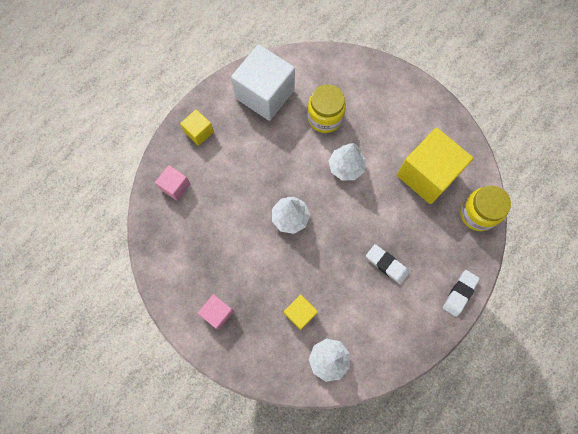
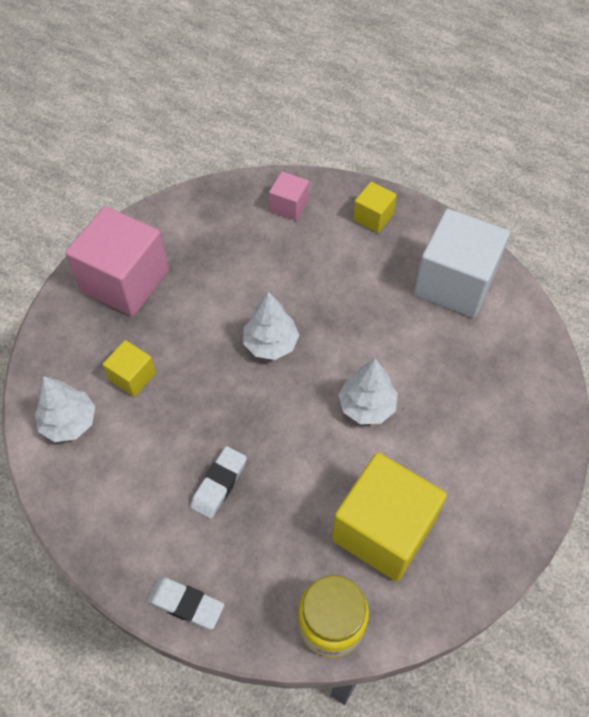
camera: 80 degrees right, 15 degrees down
pink cube [198,294,234,329] -> pink cube [65,206,169,316], size x2.05
yellow jar [307,84,346,133] -> none

